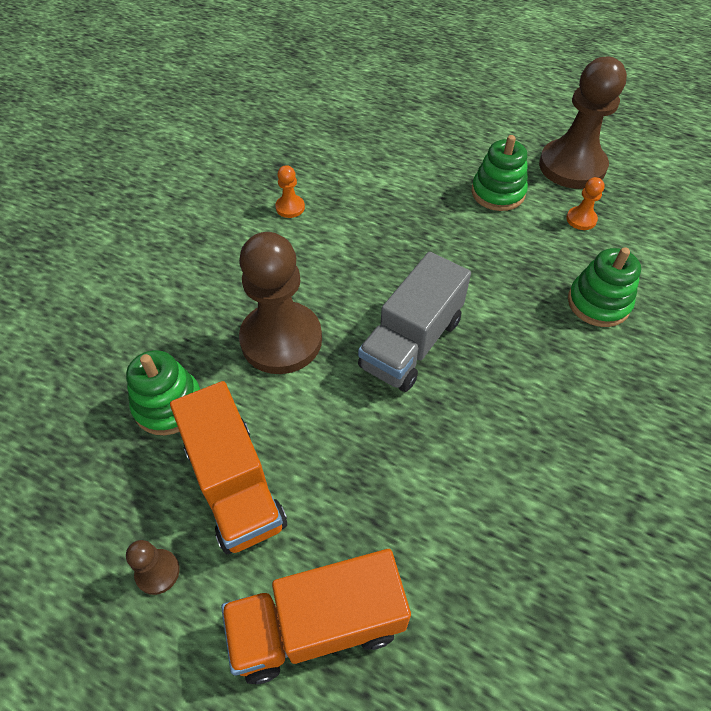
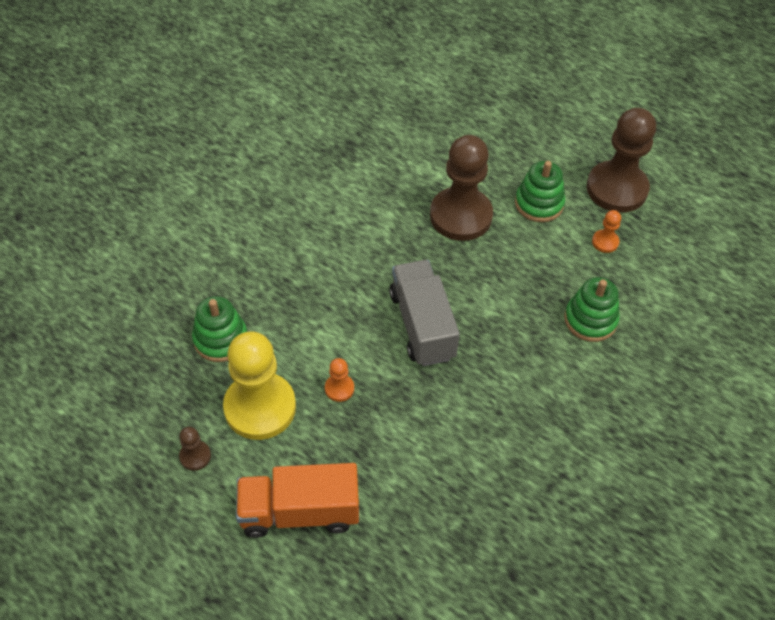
camera: 10 degrees right, 0 degrees up
orange truck [170,381,287,554] -> yellow pawn [223,331,296,440]
brown pawn [239,232,322,374] -> brown pawn moved to [430,135,493,241]
orange pawn [275,165,305,218] -> orange pawn moved to [325,358,354,402]
grey truck [358,252,471,392] -> grey truck turned 120 degrees clockwise [389,260,460,366]

